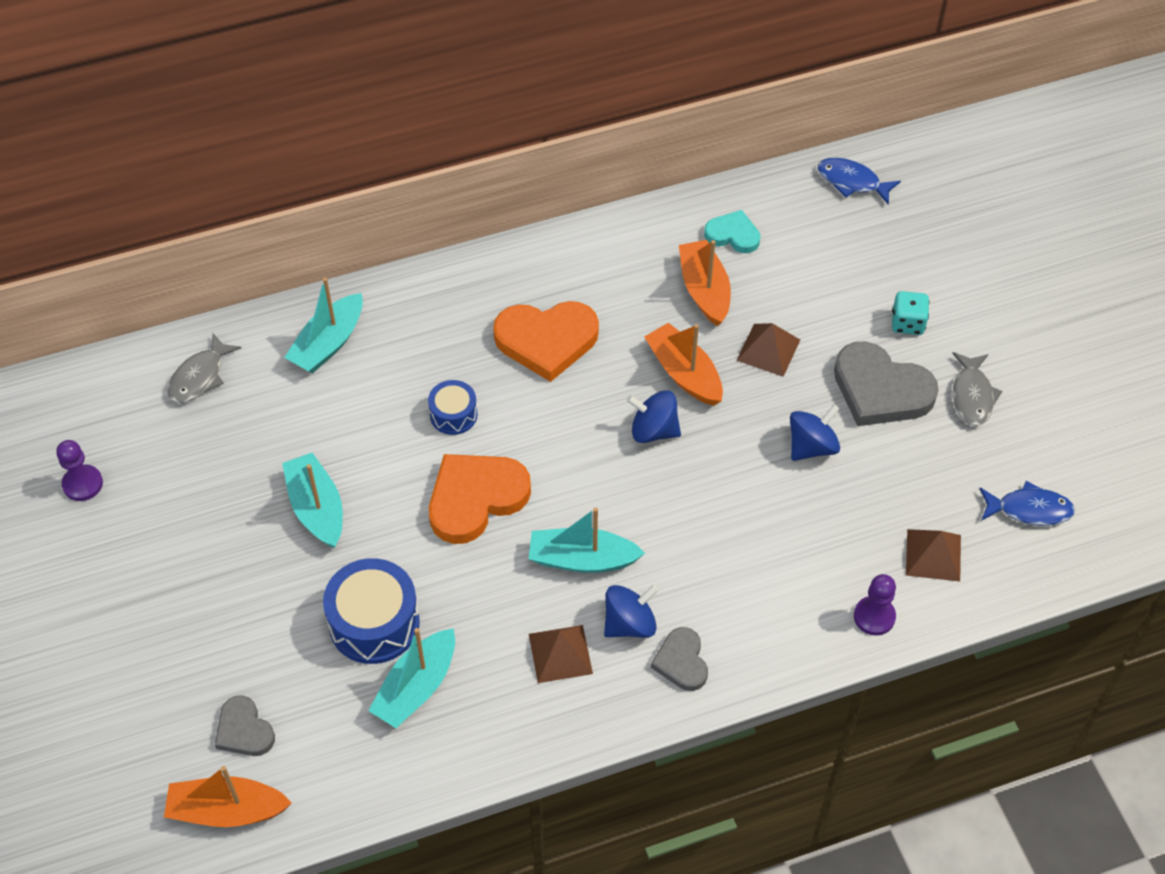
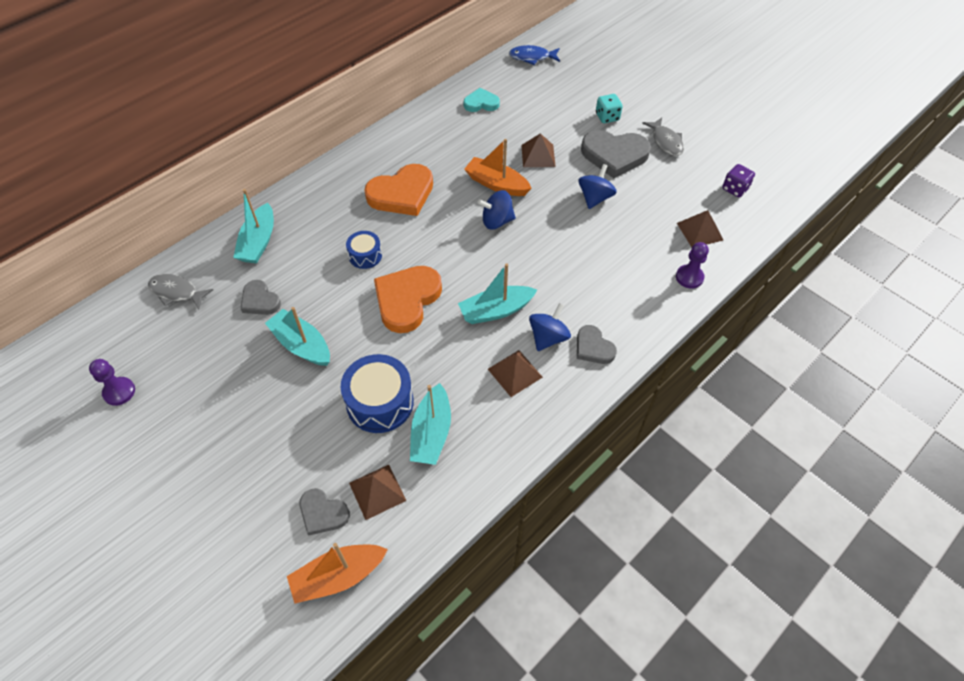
camera: 25 degrees left, 0 degrees up
grey fish [167,333,241,403] -> grey fish turned 105 degrees clockwise [148,274,213,309]
orange boat [679,240,731,326] -> none
blue fish [980,481,1075,526] -> purple dice [722,164,755,197]
none -> grey heart [241,280,281,315]
none -> brown pyramid [349,465,406,520]

